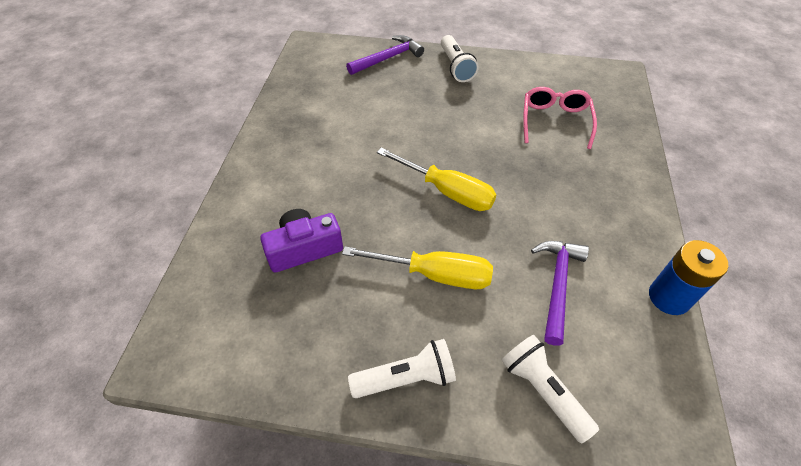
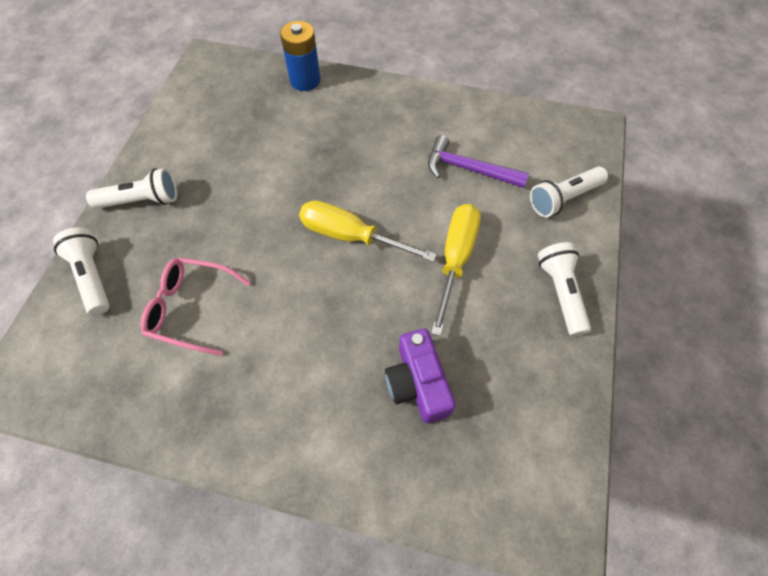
camera: 85 degrees left, 10 degrees up
purple hammer [346,35,424,75] -> white flashlight [53,227,110,315]
yellow screwdriver [377,148,497,211] -> yellow screwdriver turned 105 degrees counterclockwise [299,200,437,262]
pink glasses [523,87,597,149] -> pink glasses moved to [140,257,251,356]
blue battery [649,240,728,315] -> blue battery moved to [280,21,321,91]

